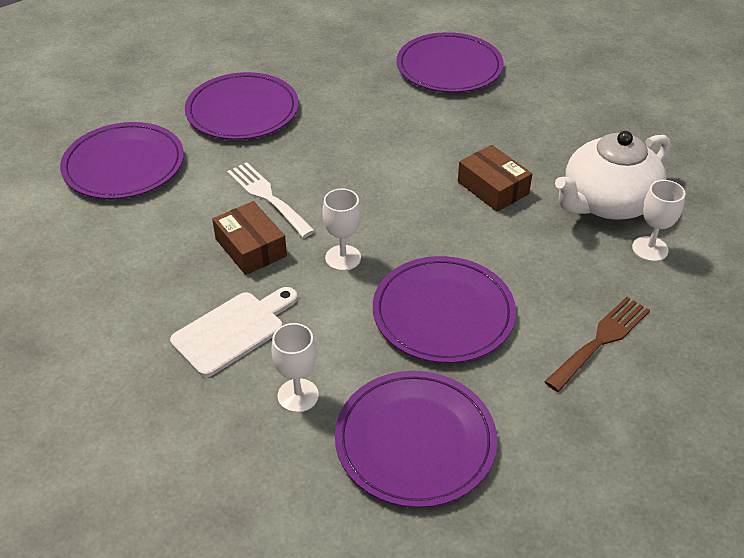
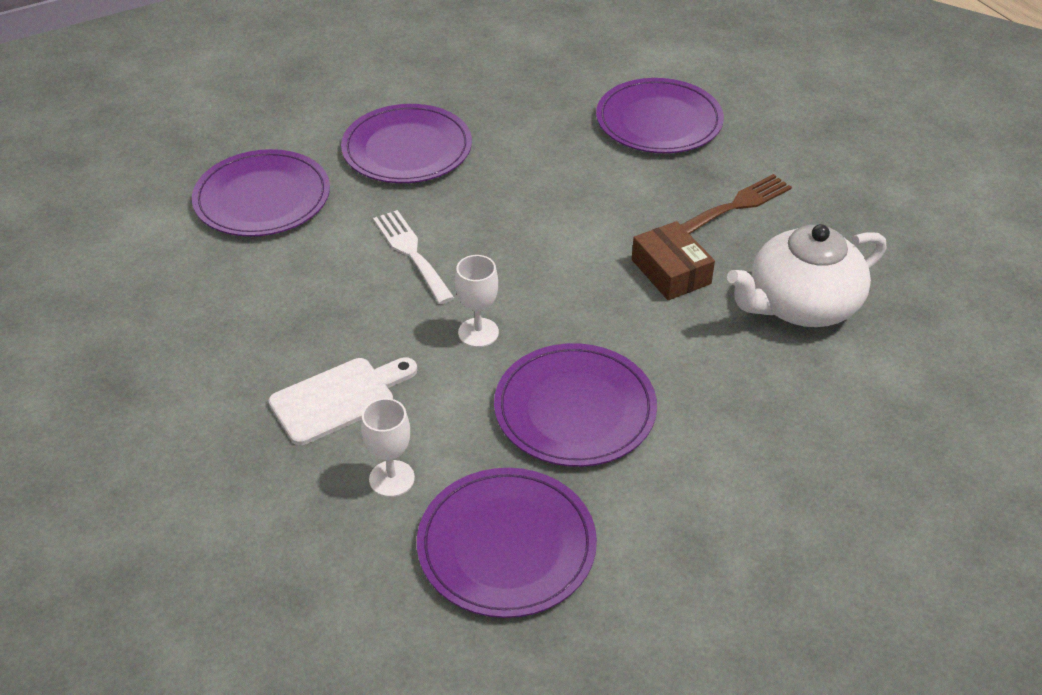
camera: 10 degrees right, 0 degrees up
brown box [212,201,287,275] -> none
brown fork [544,297,650,392] -> brown fork moved to [681,174,792,234]
white goblet [632,180,685,262] -> none

